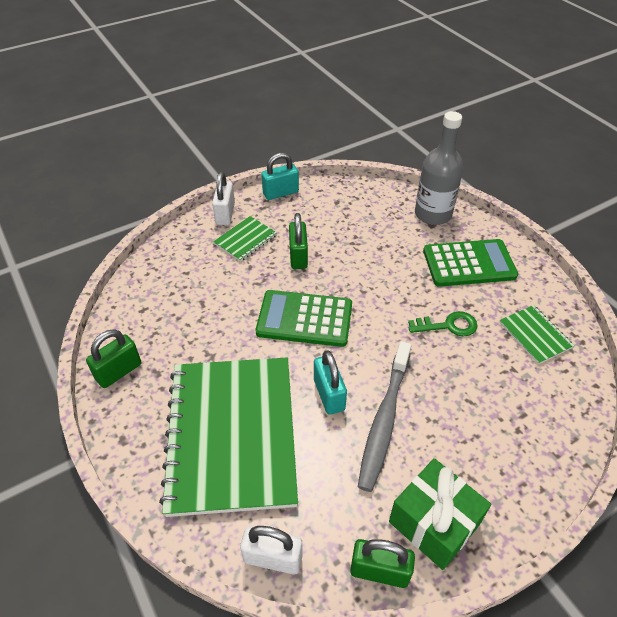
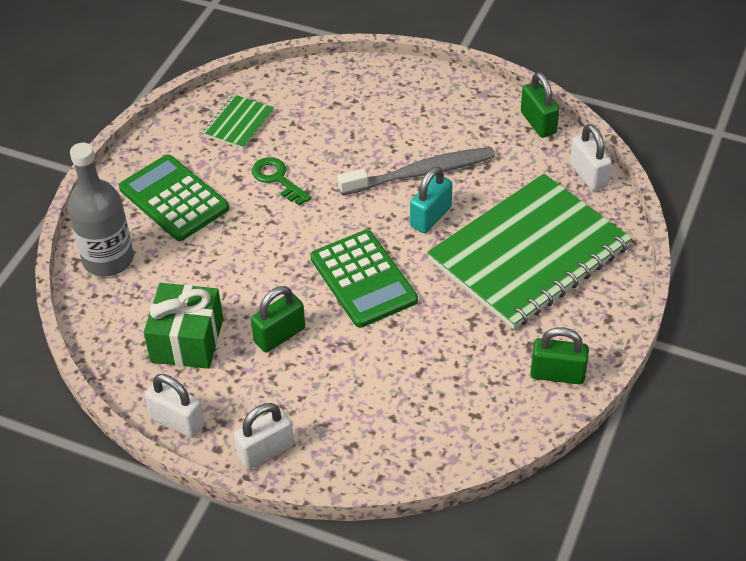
camera: 125 degrees left, 0 degrees up
green notebook [213,216,277,262] -> none
turquoise padlock [261,153,299,200] -> white padlock [145,374,205,438]
green gift [389,458,491,570] -> green gift moved to [144,283,223,369]

